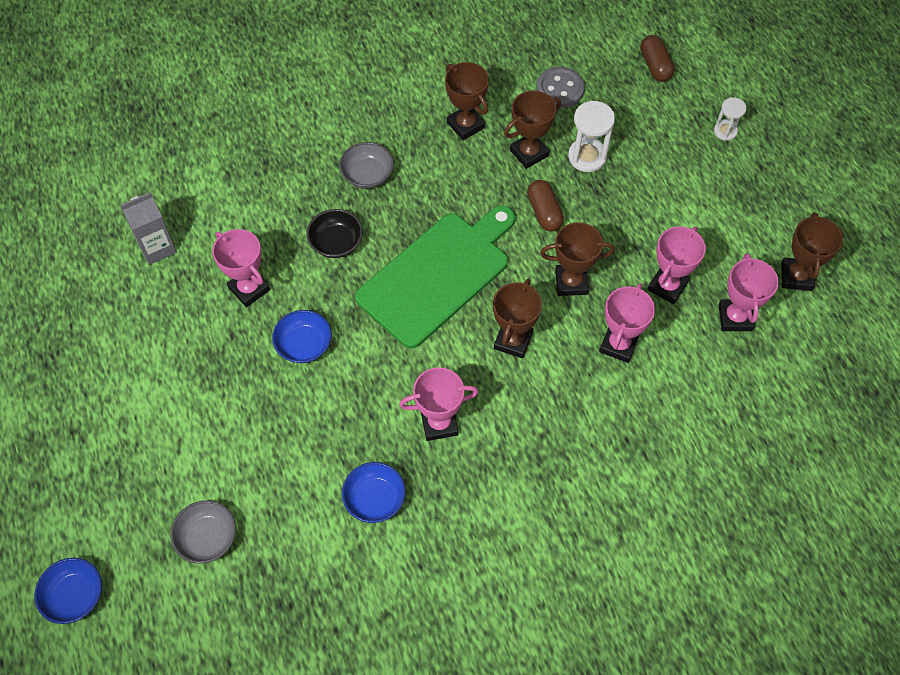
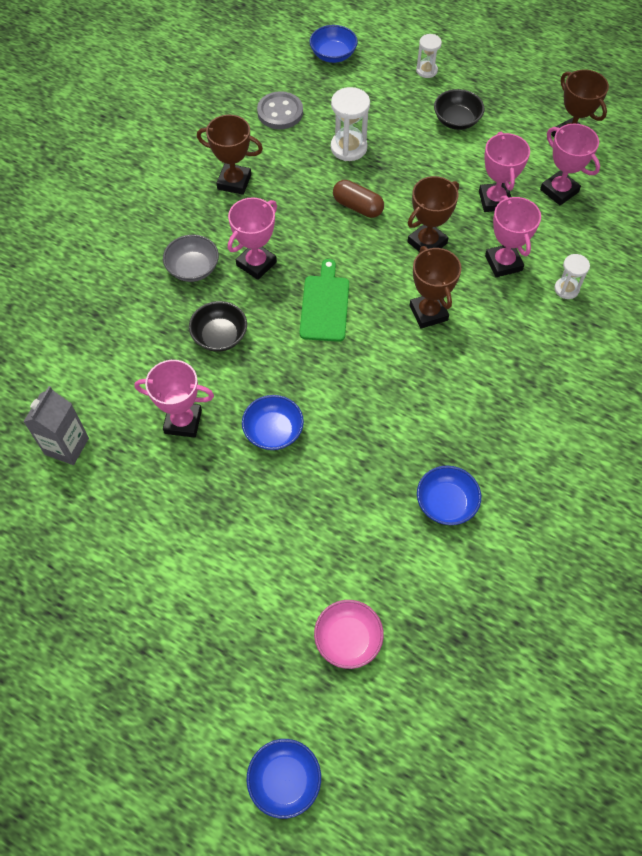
camera: 40 degrees left, 0 degrees up
grey bowl [171,500,236,564] -> pink bowl [314,600,384,669]
green cutting board [355,206,515,348] -> green cutting board [299,259,349,342], size x0.53
pink trophy [399,367,478,441] -> pink trophy moved to [228,197,277,280]
brown trophy [504,91,561,169] -> none
brown capsule [640,35,675,82] -> blue bowl [310,25,358,63]
none -> black bowl [434,89,485,130]
none -> white hourglass [554,254,590,299]

